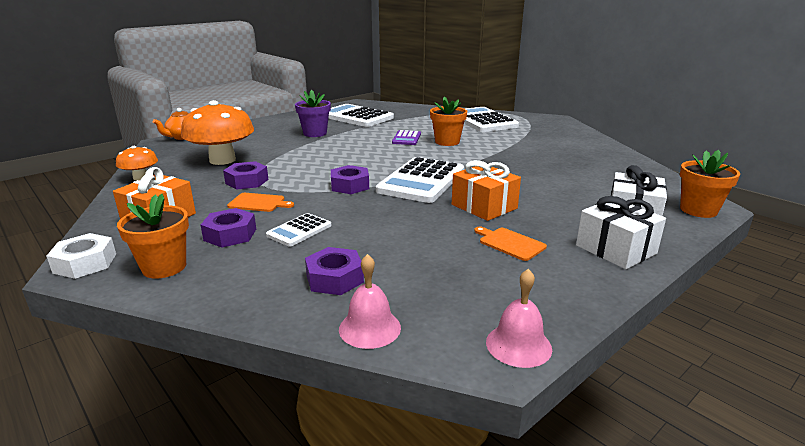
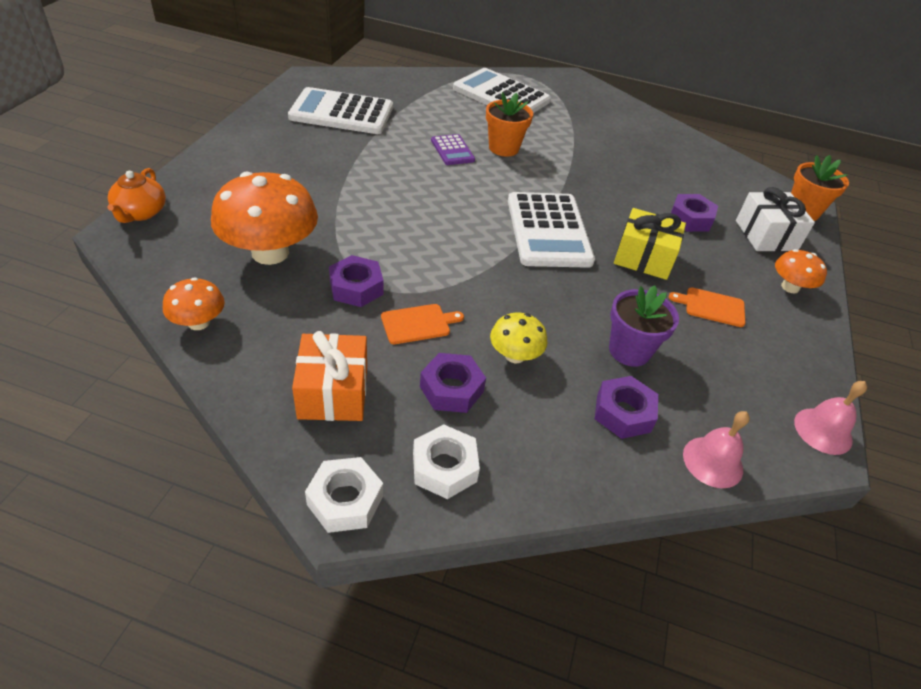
camera: 35 degrees left, 20 degrees up
orange flower pot [117,194,189,279] -> white nut [413,424,480,499]
white calculator [266,213,332,247] -> yellow mushroom [490,312,547,363]
purple flower pot [295,90,331,137] -> purple flower pot moved to [609,285,679,367]
purple nut [331,165,369,194] -> purple nut moved to [671,194,718,232]
orange gift [452,160,521,221] -> yellow gift [614,208,686,280]
white gift [576,196,666,269] -> orange mushroom [775,249,827,293]

